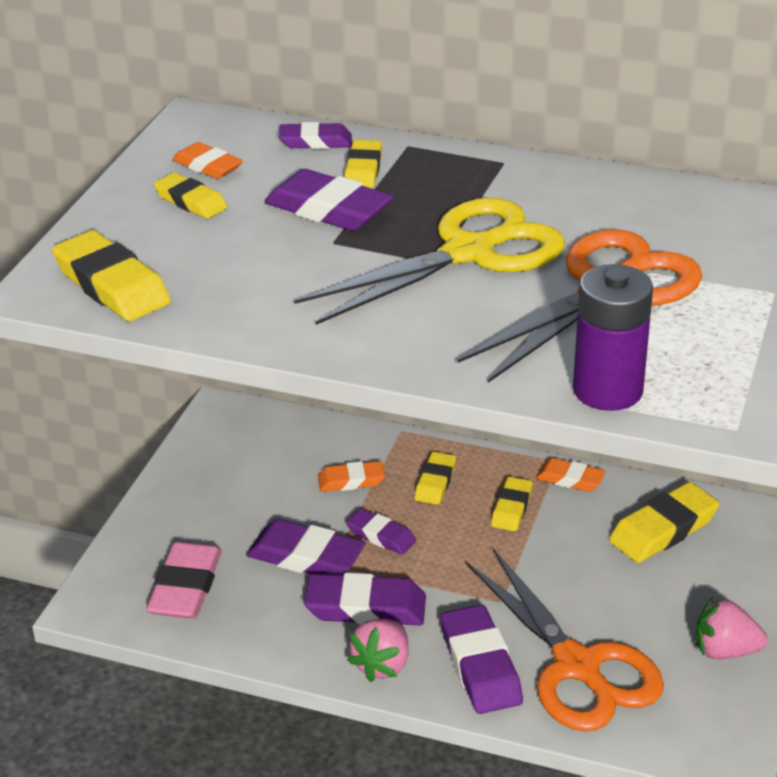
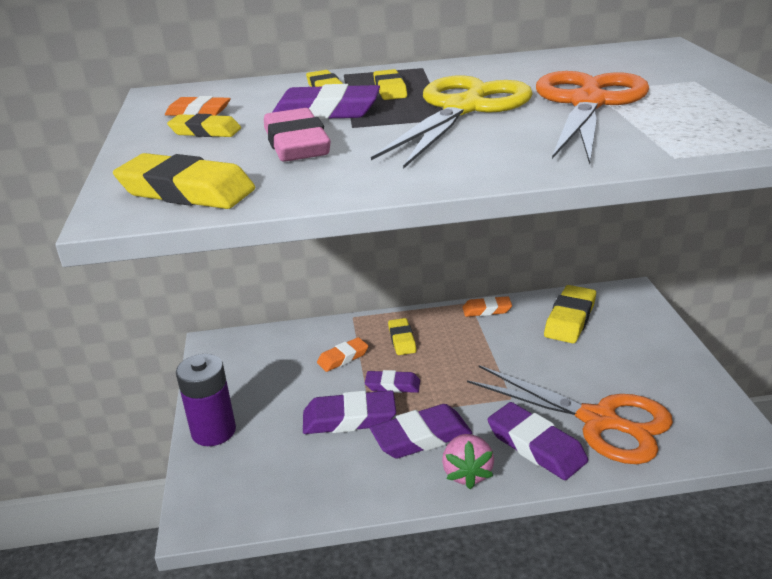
camera: 25 degrees left, 5 degrees down
pink eraser [146,542,222,619] -> pink eraser moved to [264,108,331,162]
purple eraser [279,122,352,149] -> none
yellow eraser [491,477,533,532] -> yellow eraser moved to [373,69,407,100]
purple battery [573,264,653,411] -> purple battery moved to [176,354,236,446]
pink strawberry [695,596,768,660] -> none

